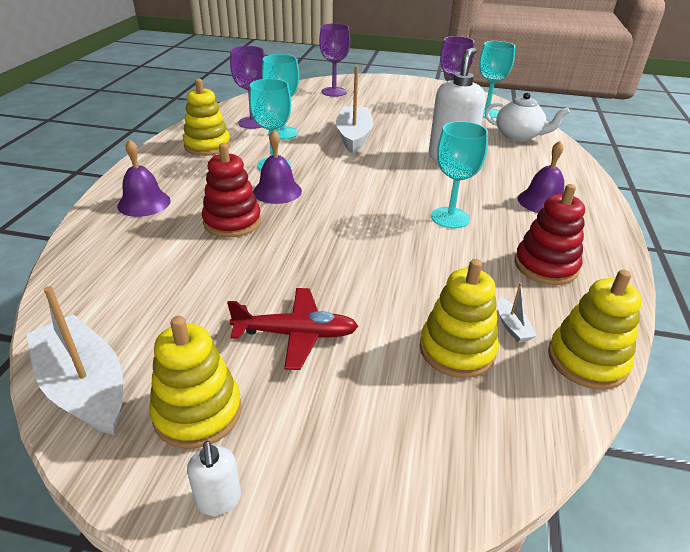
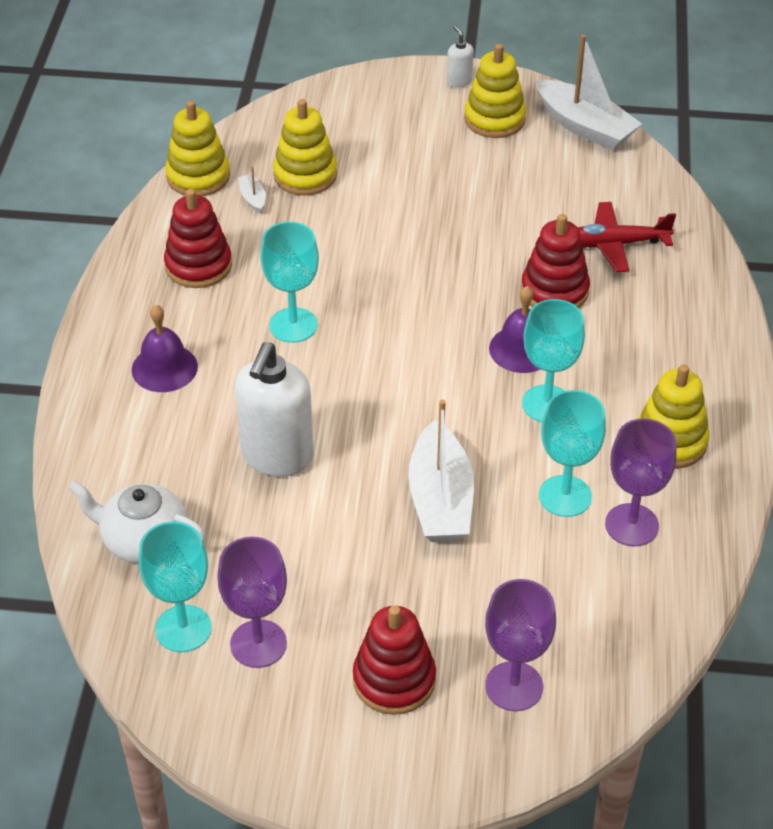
camera: 175 degrees right, 10 degrees up
purple bell [117,139,171,217] -> none
red plane [227,288,358,370] -> red plane moved to [578,202,676,272]
none -> red stacking toy [353,605,436,715]

